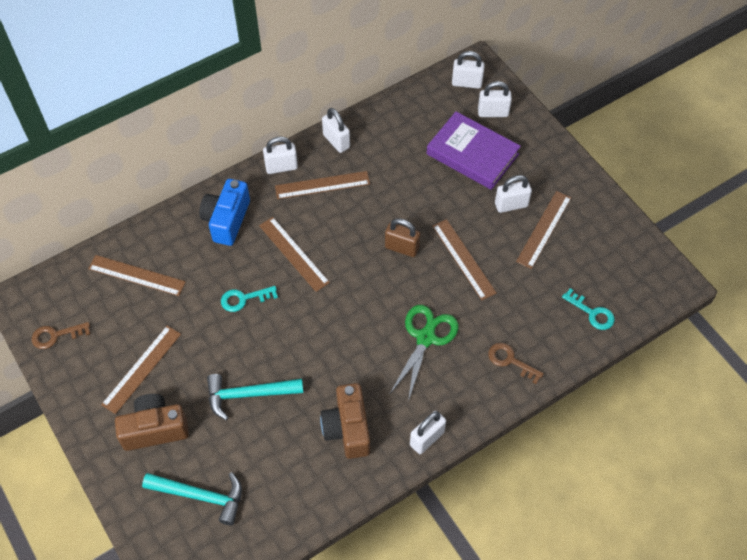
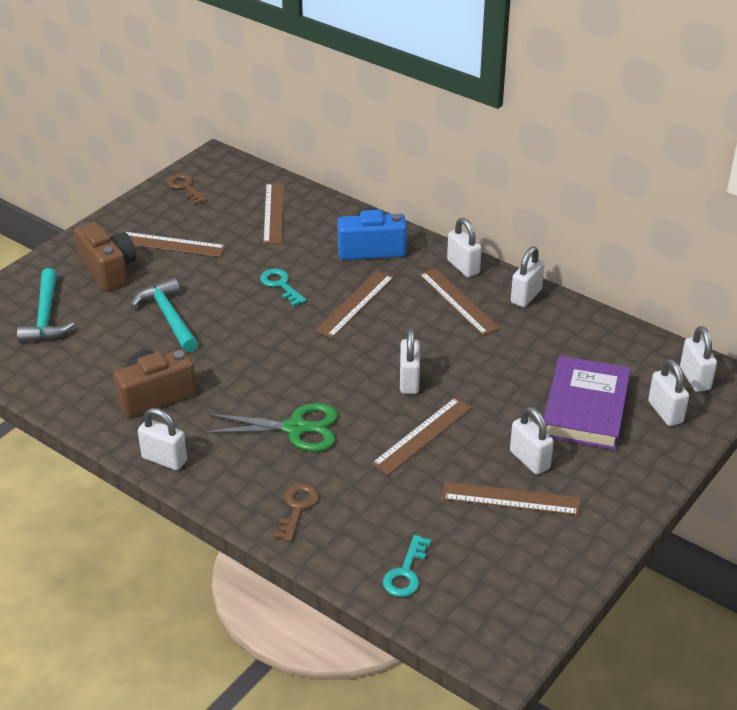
camera: 70 degrees right, 20 degrees down
brown padlock [385,218,420,257] -> white padlock [400,328,420,394]

